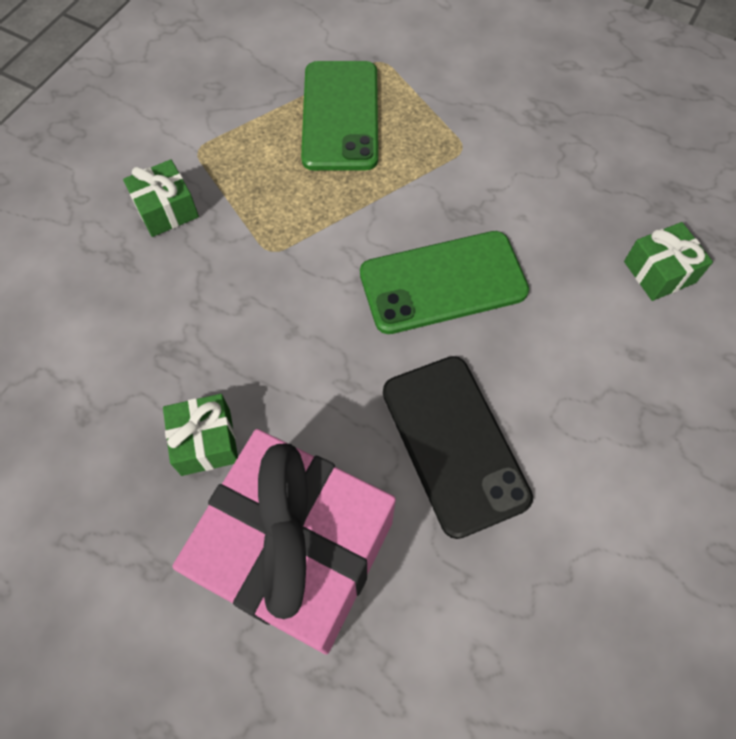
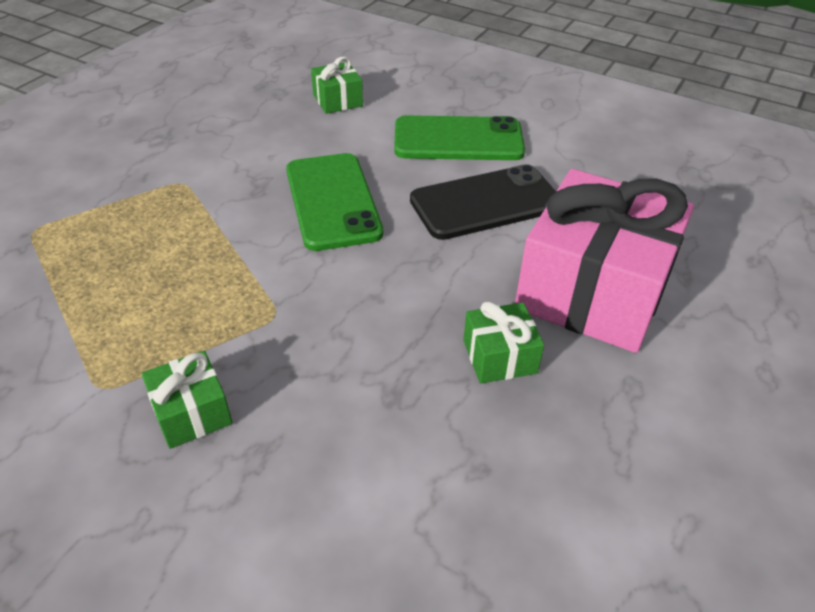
camera: 90 degrees left, 20 degrees down
green phone [301,61,378,171] -> green phone moved to [394,115,525,160]

